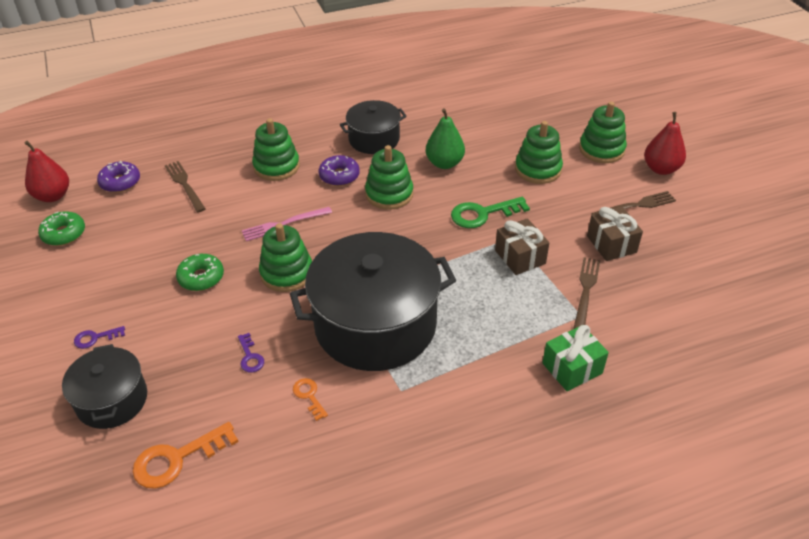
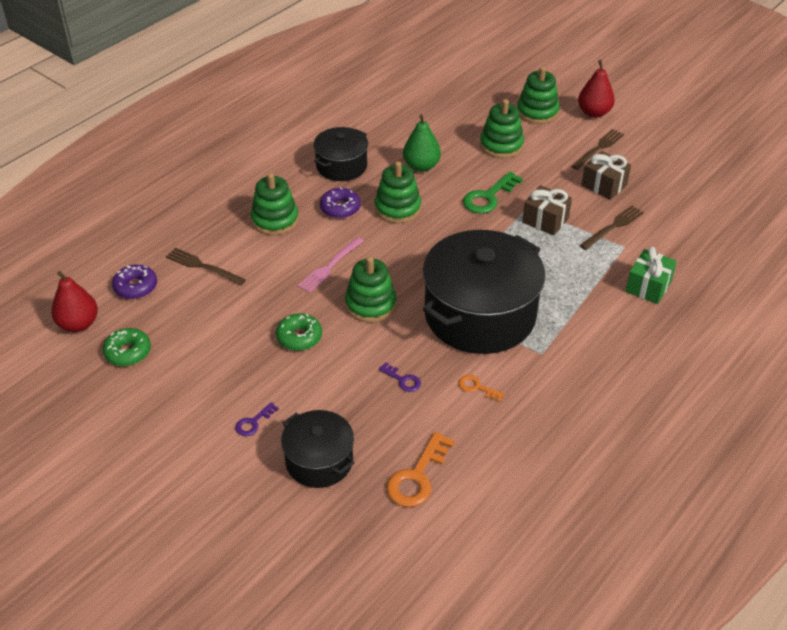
camera: 30 degrees left, 0 degrees up
brown fork [574,257,600,329] -> brown fork turned 60 degrees clockwise [580,206,644,250]

